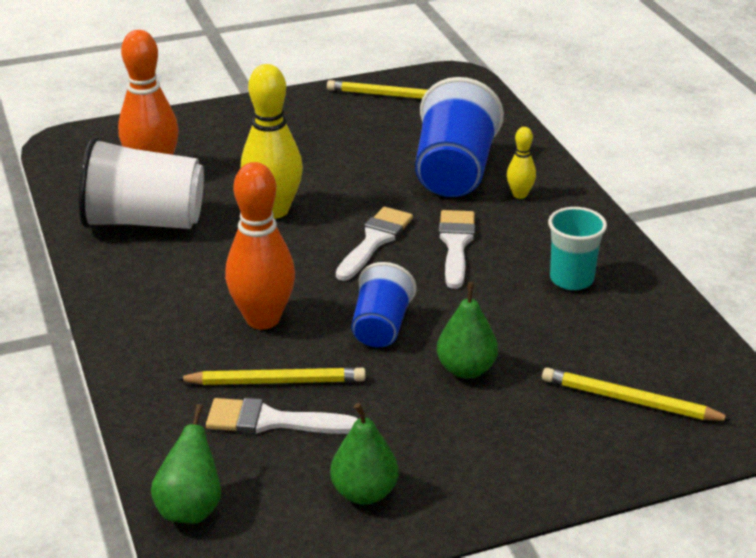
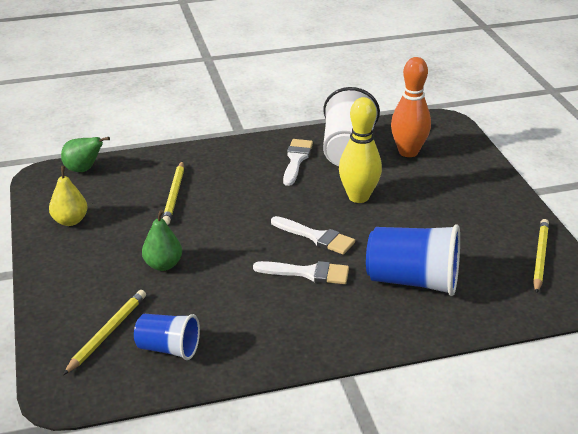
camera: 95 degrees right, 0 degrees up
white brush [206,398,358,434] -> white brush moved to [283,139,313,186]
orange bowling pin [225,162,295,330] -> none
green pear [330,403,399,505] -> yellow pear [49,166,87,226]
blue cup [351,262,416,347] -> blue cup moved to [134,314,200,360]
yellow bowling pin [507,127,536,199] -> none
turquoise cup [548,207,607,290] -> none

